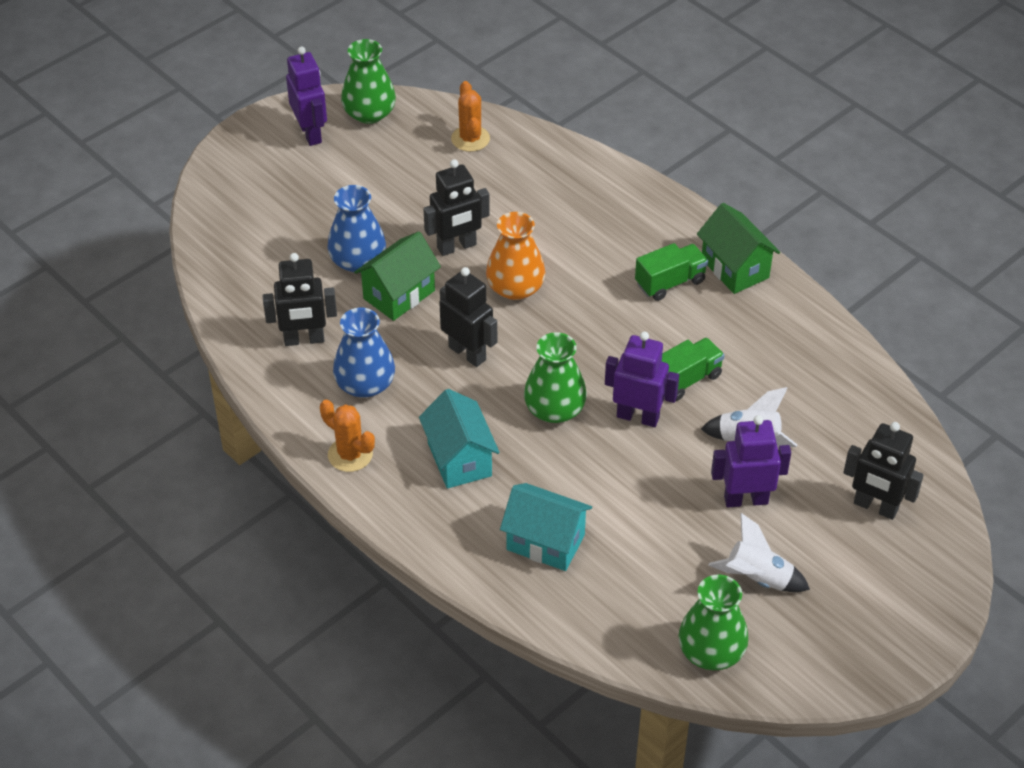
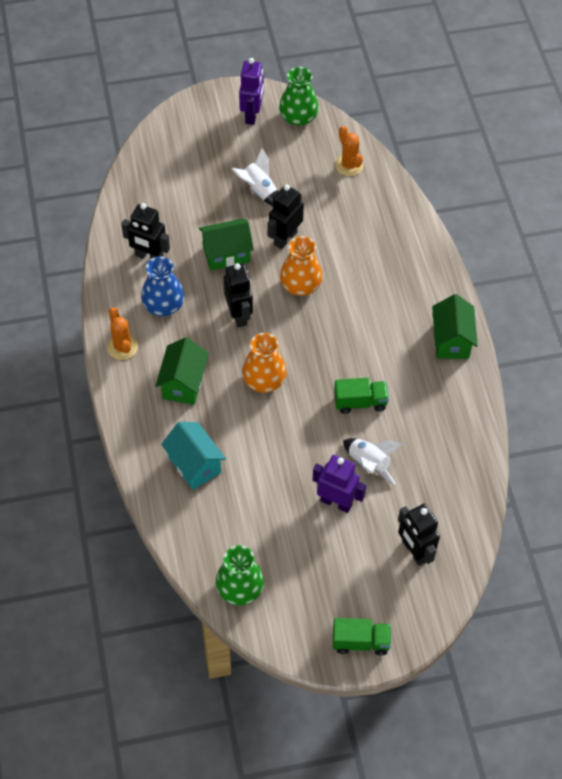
camera: 30 degrees right, 10 degrees up
blue vase [327,185,386,273] -> none
turquoise house [419,389,500,489] -> green house [155,337,209,405]
black robot [423,159,490,256] -> black robot turned 120 degrees clockwise [268,185,304,249]
orange cactus [451,81,490,152] -> orange cactus turned 45 degrees counterclockwise [335,126,364,176]
green vase [524,332,587,423] -> orange vase [242,333,287,393]
purple robot [605,331,679,427] -> none
green truck [635,243,708,301] -> green truck moved to [333,618,391,655]
white rocket [708,513,810,592] -> white rocket moved to [232,148,278,206]

